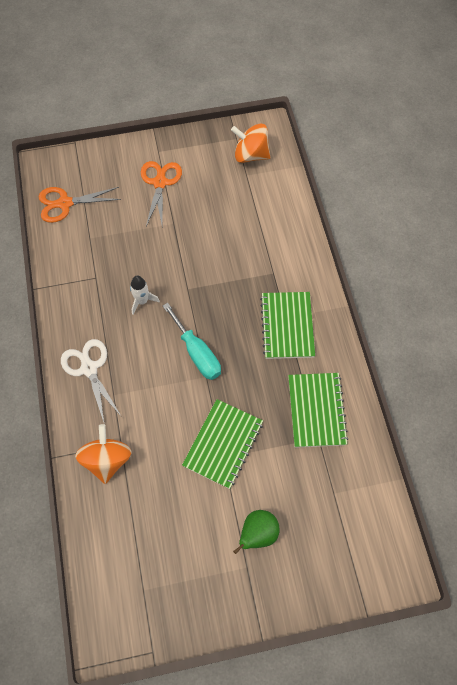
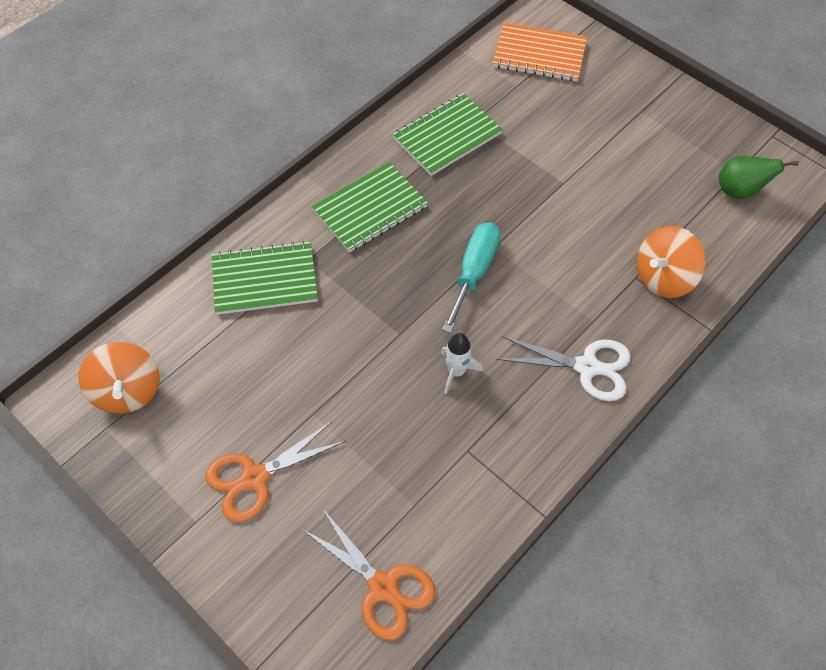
camera: 125 degrees left, 5 degrees down
white scissors [61,339,122,422] -> white scissors turned 105 degrees counterclockwise [497,336,631,401]
green notebook [182,399,263,489] -> green notebook moved to [212,241,318,315]
green pear [233,510,280,554] -> green pear moved to [719,156,798,199]
none -> orange notebook [493,23,587,81]

